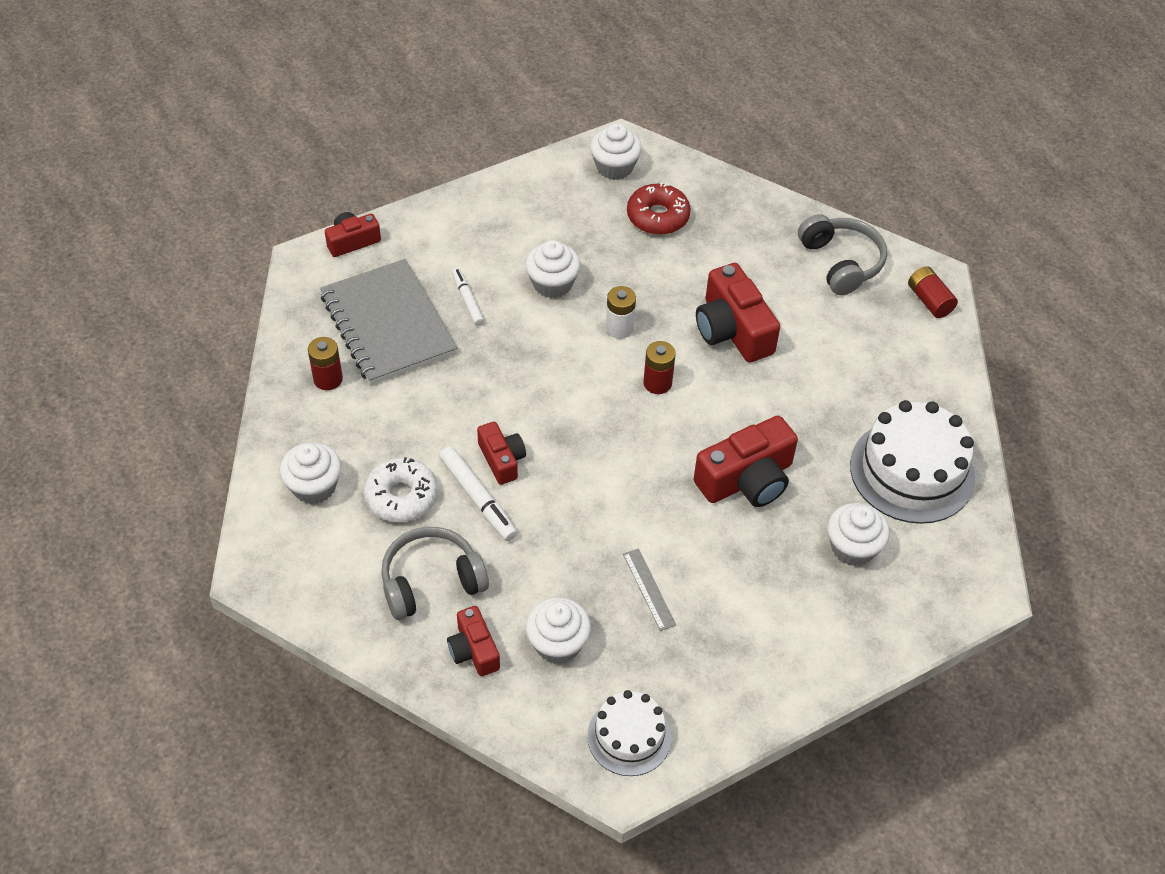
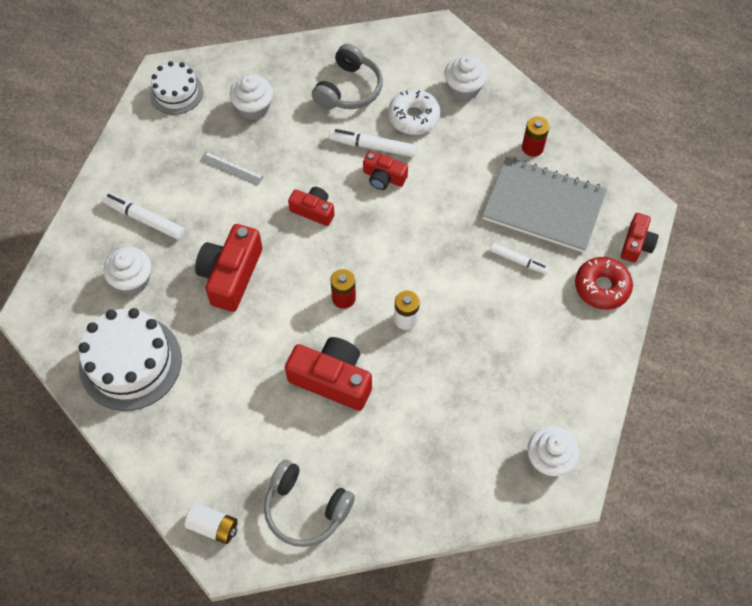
camera: 140 degrees right, 10 degrees up
red camera [447,606,500,676] -> red camera moved to [288,187,335,226]
white cupcake [525,240,580,298] -> none
red donut [627,182,691,235] -> red donut moved to [575,257,633,310]
red battery [908,266,958,318] -> white battery [185,503,238,544]
none -> white marker [102,193,185,240]

